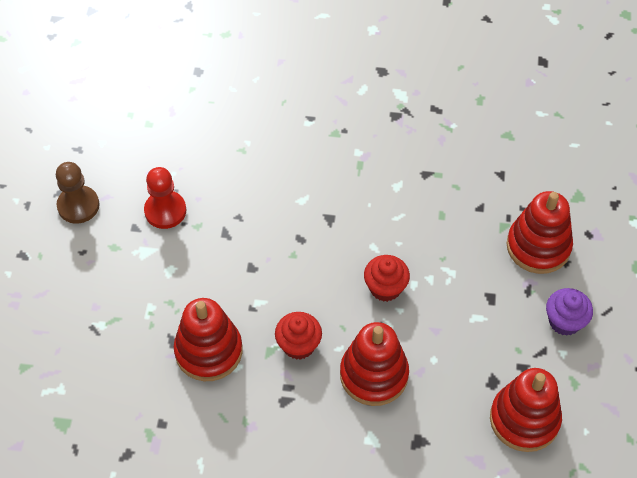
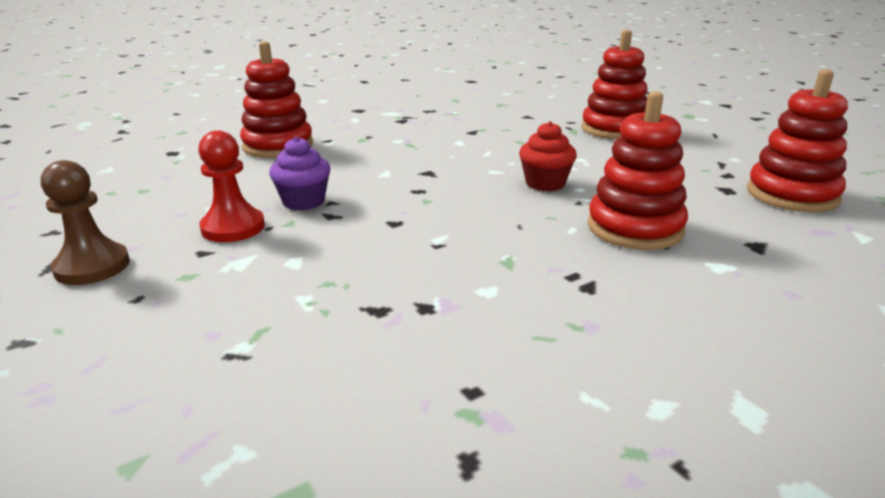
camera: 40 degrees left, 30 degrees down
red stacking toy [174,298,242,381] -> red stacking toy moved to [240,41,313,158]
red cupcake [275,312,322,360] -> none
purple cupcake [546,288,593,336] -> purple cupcake moved to [269,137,331,211]

